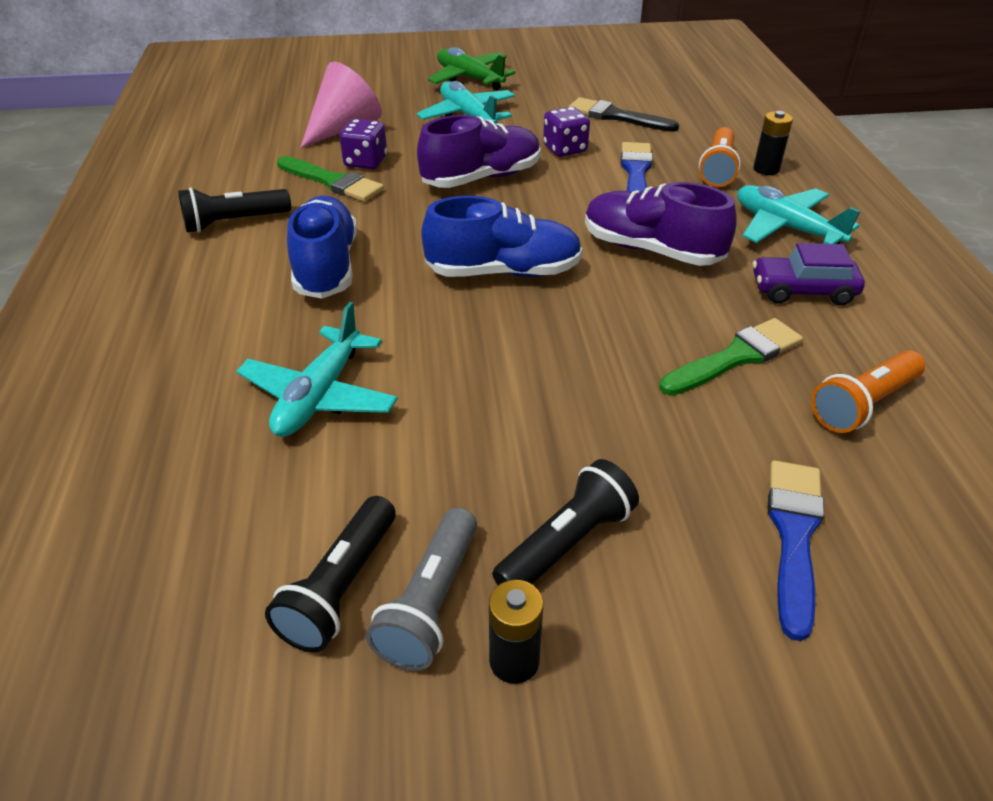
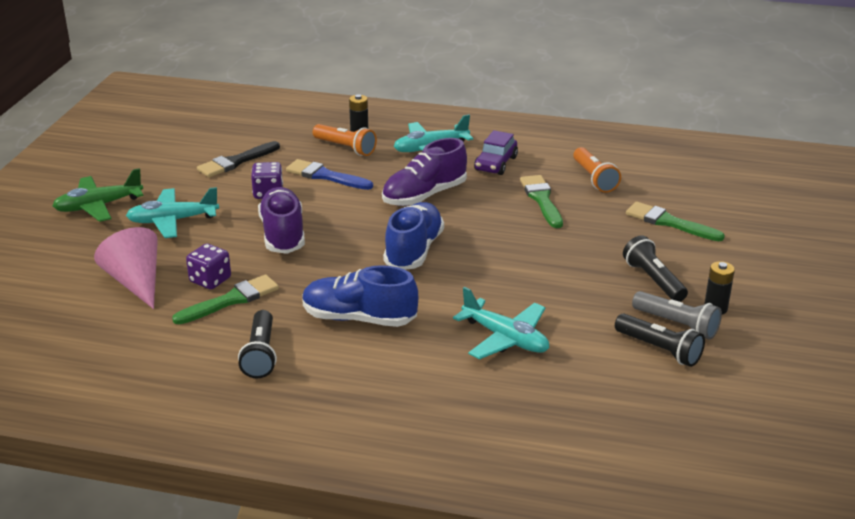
camera: 70 degrees left, 10 degrees down
blue brush [768,460,824,641] -> green brush [626,202,725,241]

